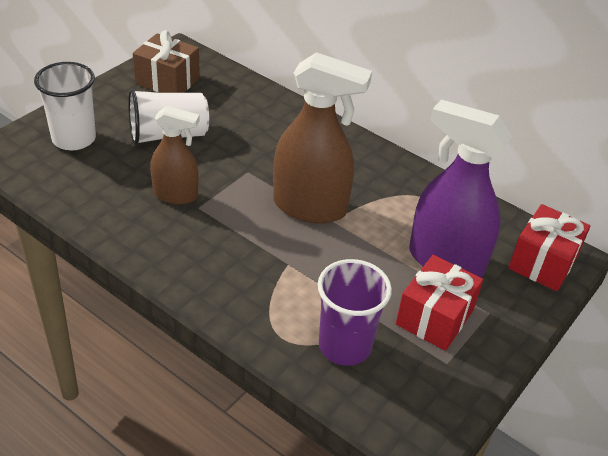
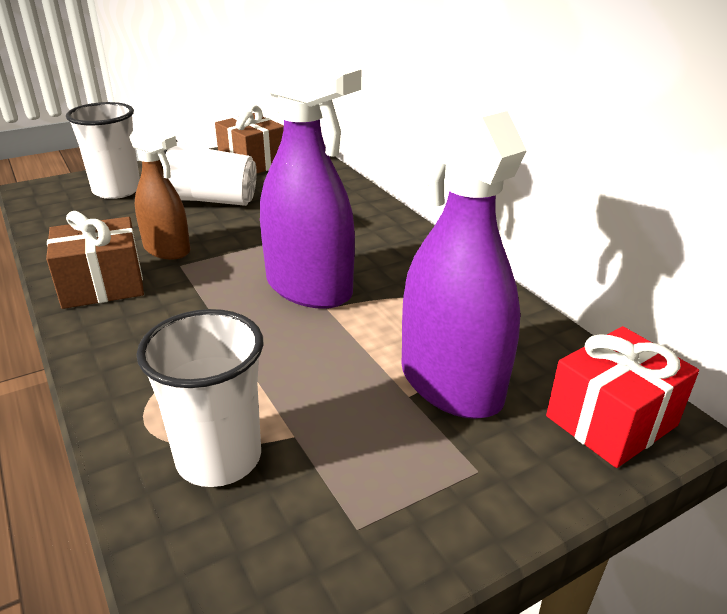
camera: 25 degrees right, 10 degrees down
brown spray bottle [273,52,372,224] -> purple spray bottle [260,46,361,309]
purple cup [318,259,392,366] -> white cup [136,309,263,487]
red gift [396,255,483,351] -> none
none -> brown gift [46,211,144,309]

